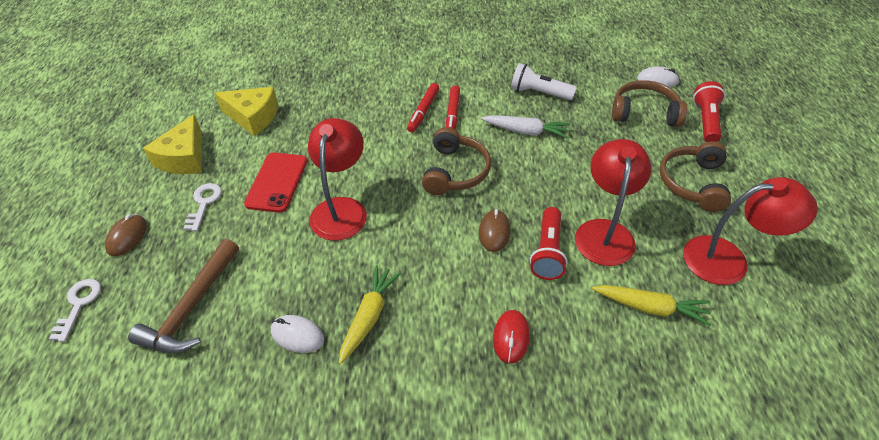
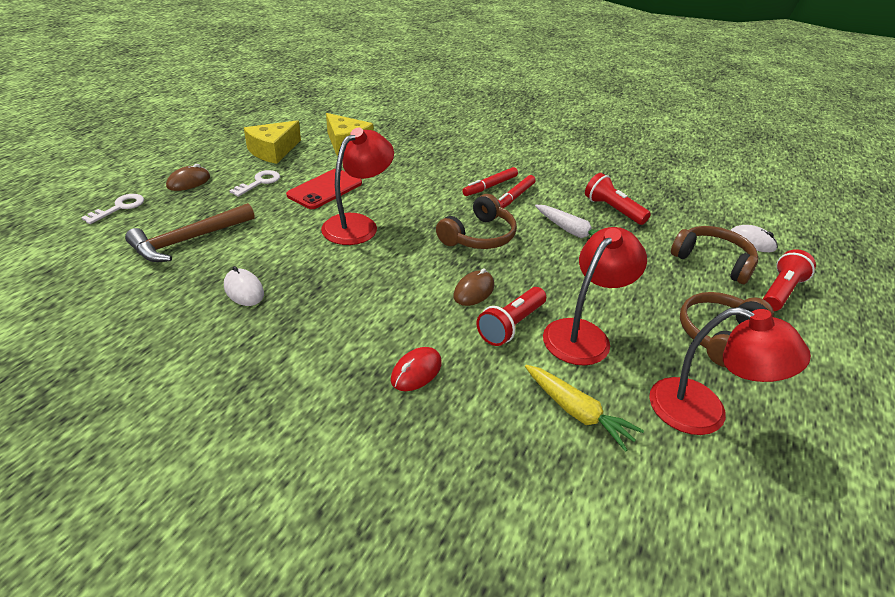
camera: 25 degrees right, 10 degrees down
yellow carrot [339,265,401,364] -> none
white flashlight [511,63,577,100] -> red flashlight [585,173,651,225]

